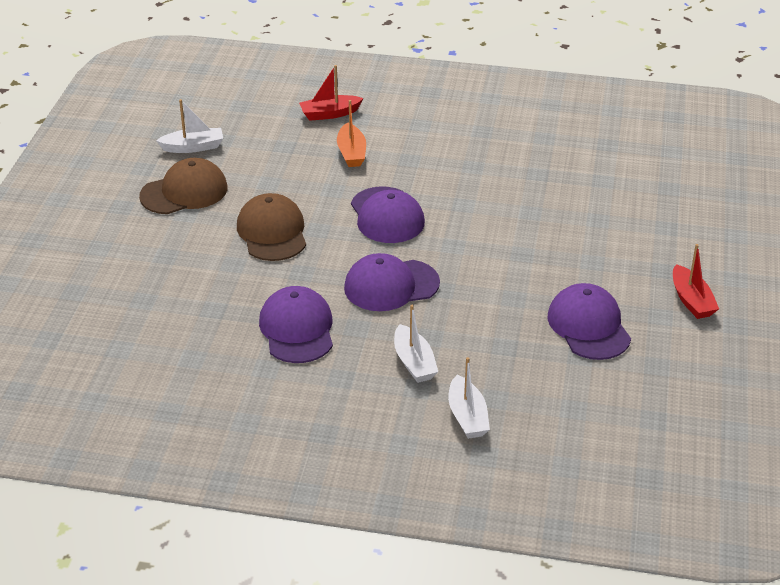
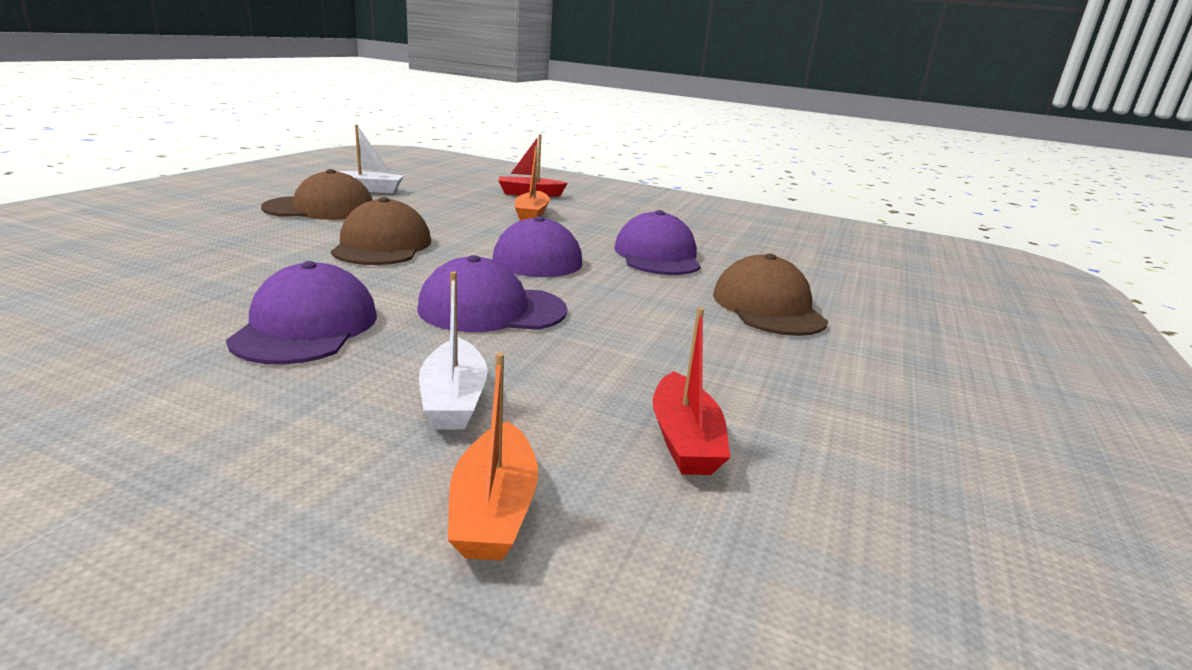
camera: 10 degrees right, 15 degrees down
white boat [448,357,490,439] -> orange boat [448,353,538,561]
purple cap [548,283,631,360] -> purple cap moved to [614,210,701,275]
red boat [673,244,719,319] -> red boat moved to [653,308,731,475]
none -> brown cap [713,253,828,336]

